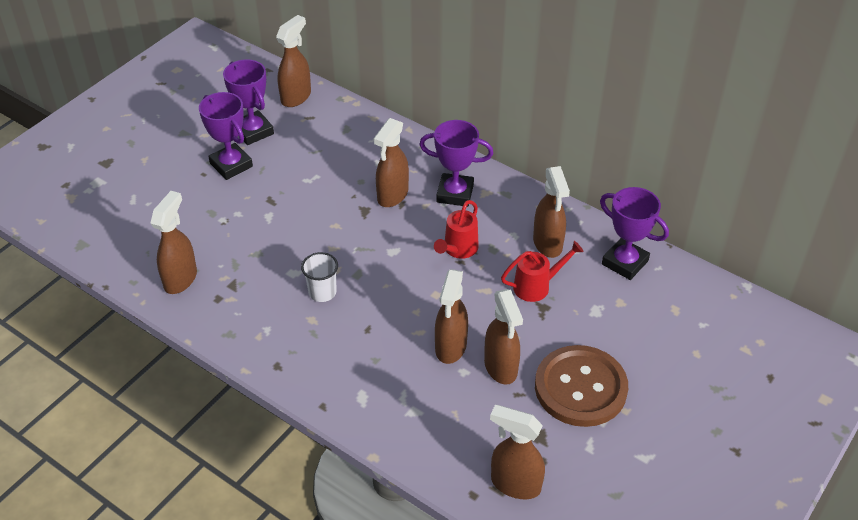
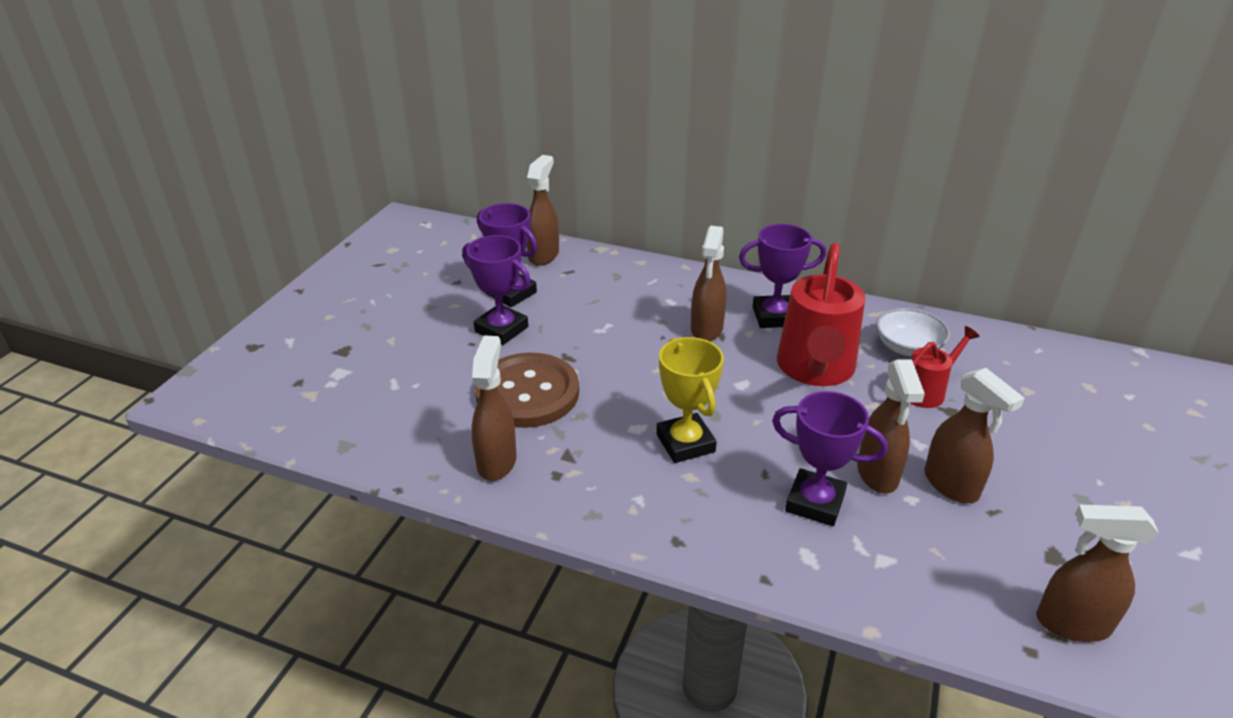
camera: 15 degrees left, 10 degrees down
white cup [301,252,338,302] -> yellow trophy [656,337,724,463]
red watering can [434,200,479,259] -> red watering can [777,243,865,386], size x1.90
brown spray bottle [533,166,570,258] -> white bowl [876,308,950,356]
brown button [535,345,628,427] -> brown button moved to [475,353,579,428]
purple trophy [600,187,669,280] -> purple trophy moved to [772,391,888,526]

